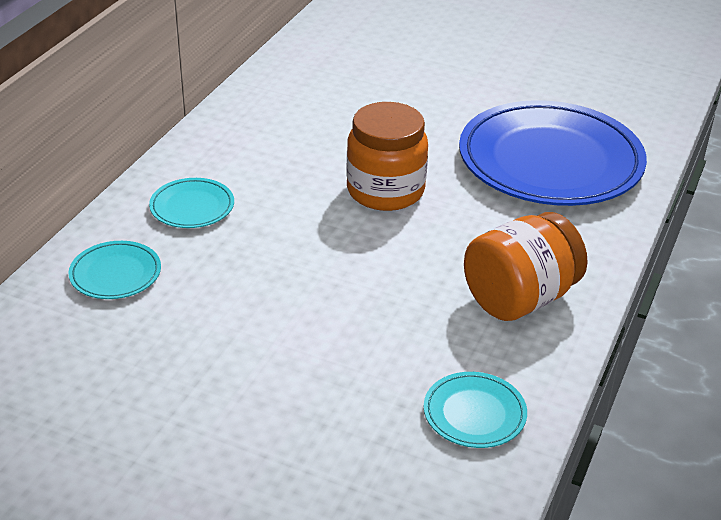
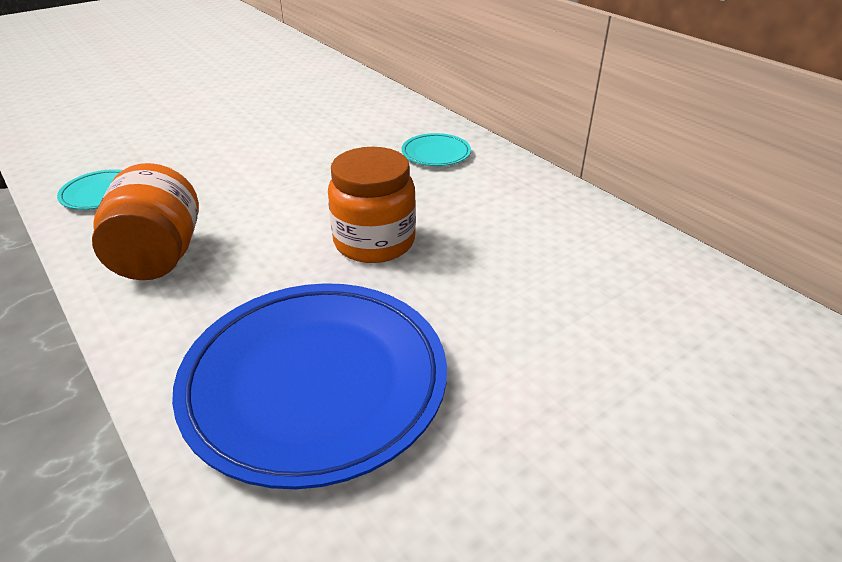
camera: 120 degrees right, 0 degrees up
turquoise plate [68,241,161,299] -> none

